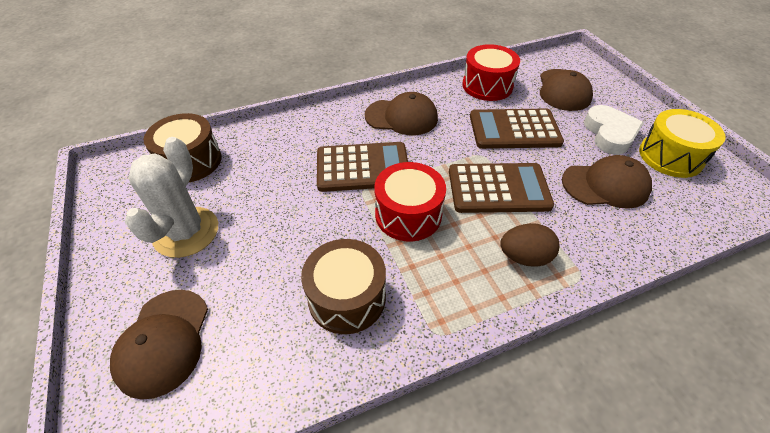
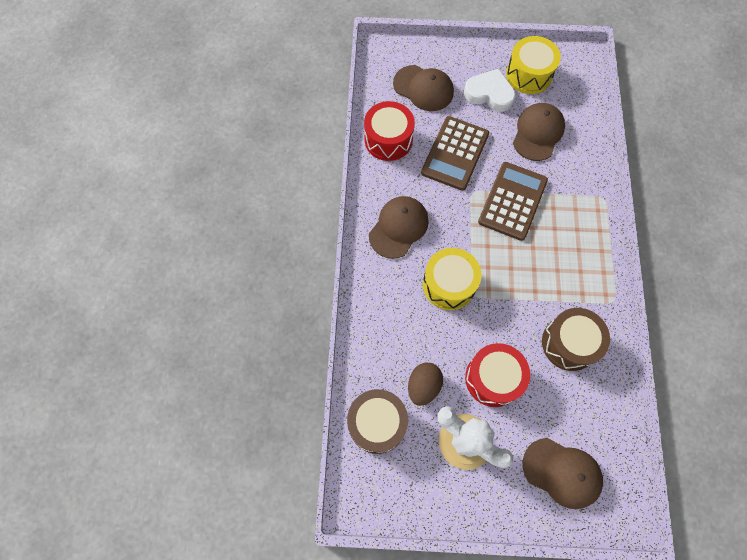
camera: 65 degrees left, 20 degrees up
brown calculator [317,142,408,192] -> yellow drum [423,248,481,310]
red drum [374,162,446,241] -> red drum moved to [465,343,530,407]
brown egg [500,223,559,267] -> brown egg moved to [408,363,443,406]

